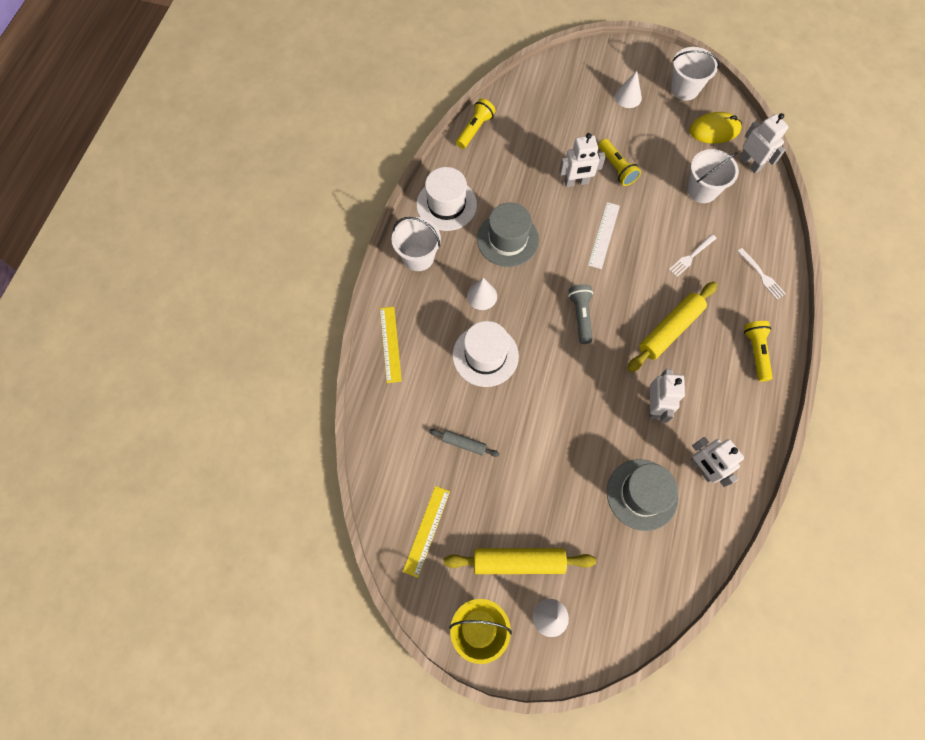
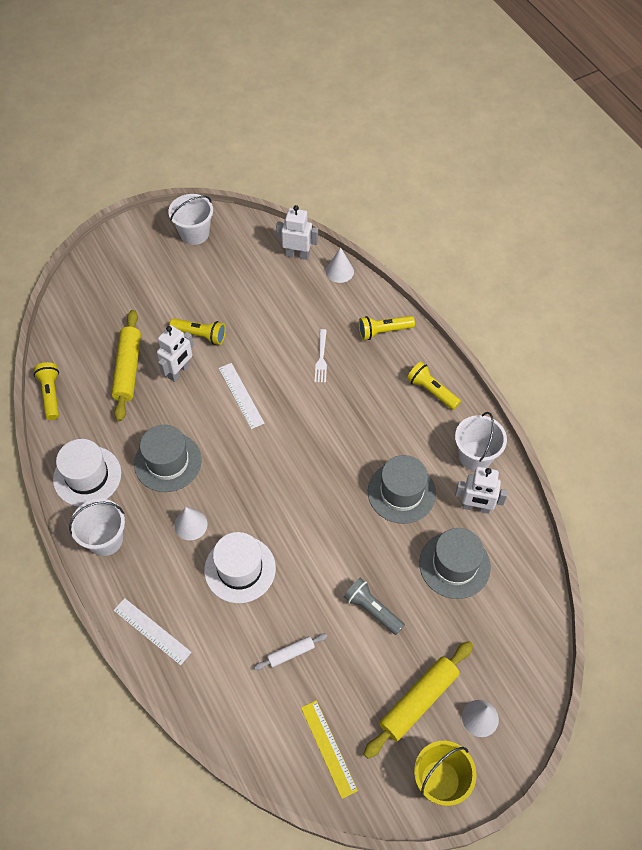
camera: 45 degrees left, 10 degrees down
yellow ruler [380,307,402,383] -> white ruler [113,598,192,665]
grey rolling pin [429,429,500,457] -> white rolling pin [254,634,327,670]
grey flashlight [568,284,593,344] -> grey flashlight moved to [344,578,405,635]
white cone [615,71,642,108] -> white cone moved to [326,247,354,283]
yellow rolling pin [627,282,717,372] -> yellow rolling pin moved to [111,310,141,421]
white robot [649,369,685,423] -> grey hat [368,455,436,524]
white bucket [687,149,739,203] -> white bucket moved to [455,412,507,471]
yellow mouse [689,112,742,144] -> none
white fork [737,248,786,299] -> yellow flashlight [359,316,415,340]

